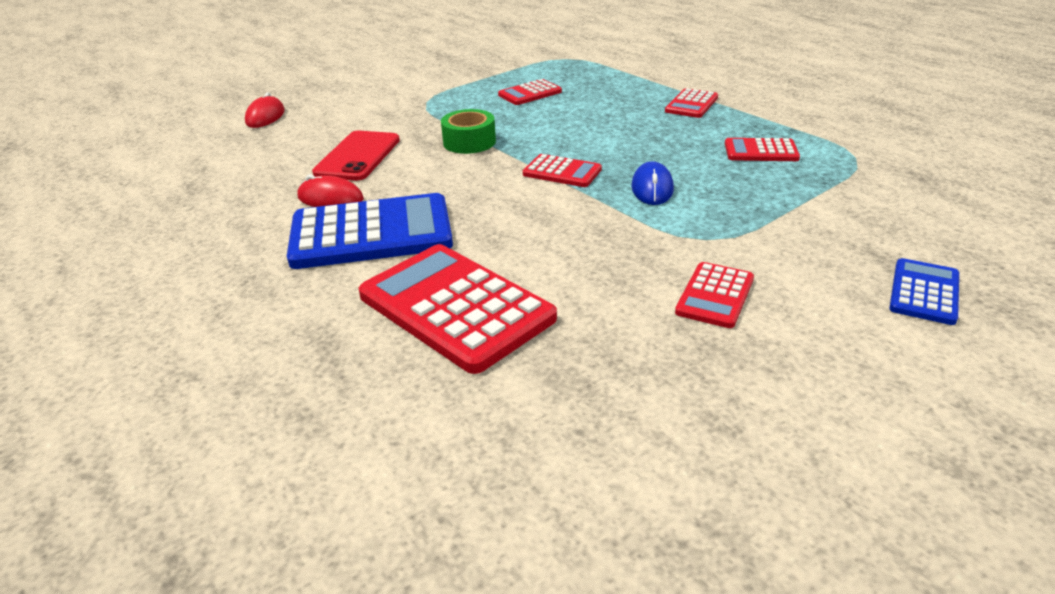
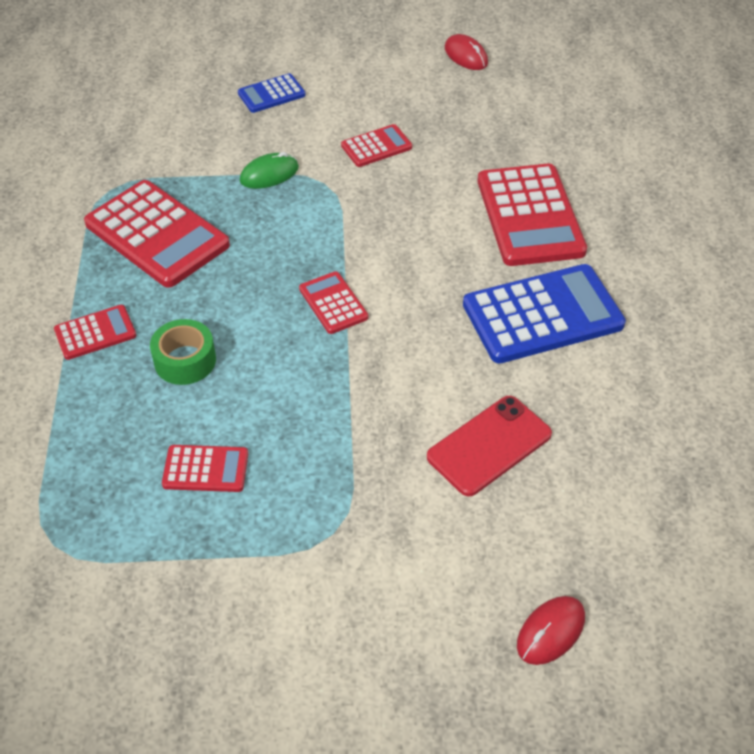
camera: 145 degrees left, 15 degrees up
blue calculator [287,193,453,269] -> blue calculator turned 135 degrees clockwise [463,264,626,363]
red mouse [298,174,364,207] -> red mouse moved to [445,34,488,70]
green tape [441,109,496,154] -> green tape moved to [150,319,216,385]
blue mouse [631,161,674,205] -> none
red calculator [725,138,800,161] -> red calculator [84,180,230,288], size x1.97
none -> green mouse [240,152,299,189]

